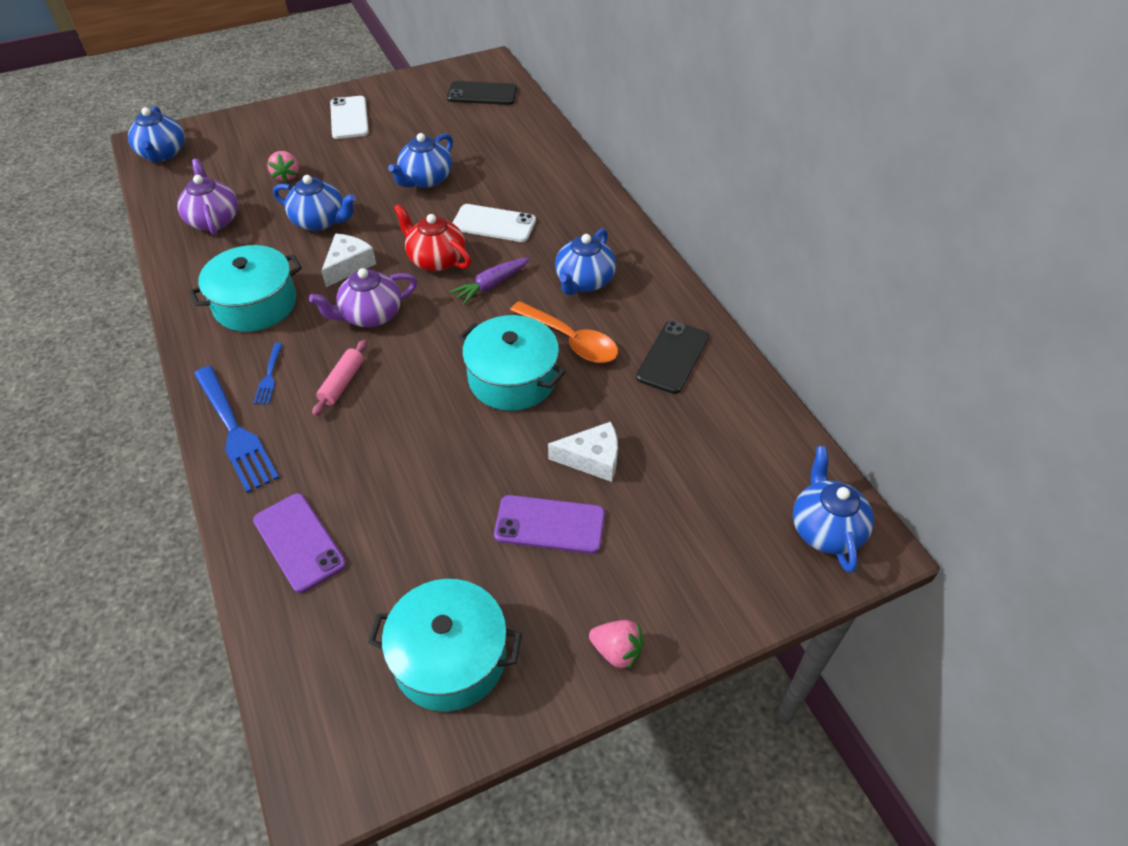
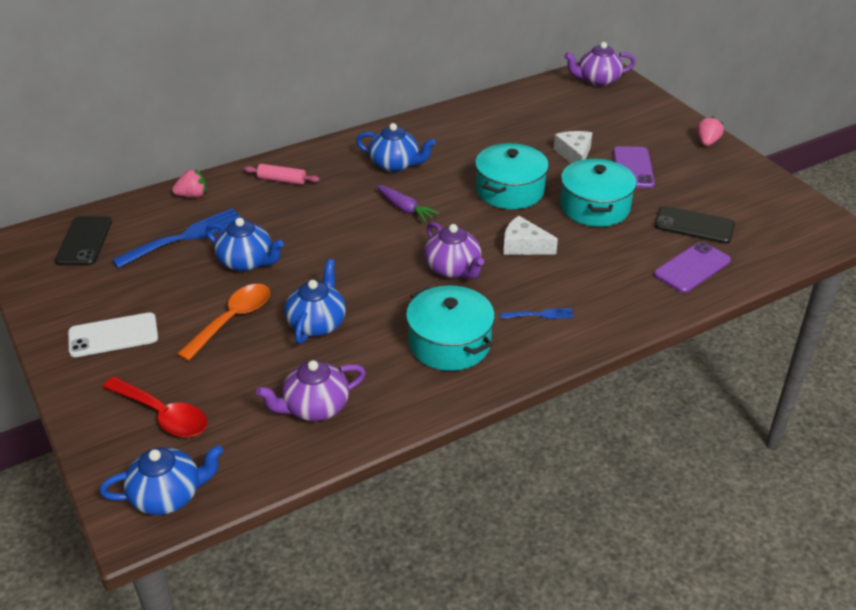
camera: 95 degrees left, 10 degrees down
blue fork [194,366,279,493] -> blue fork moved to [112,208,244,268]
pink strawberry [267,151,299,182] -> pink strawberry moved to [172,169,206,198]
pink rolling pin [312,340,367,416] -> pink rolling pin moved to [244,164,320,185]
white cheese [321,234,376,287] -> white cheese moved to [503,216,558,255]
turquoise pot [368,579,522,711] -> turquoise pot moved to [560,158,636,227]
red teapot [394,204,471,271] -> none
white phone [452,204,536,242] -> none
orange spoon [510,301,618,363] -> orange spoon moved to [177,284,270,361]
black phone [636,320,709,394] -> black phone moved to [654,206,735,244]
blue teapot [793,446,874,573] -> purple teapot [564,42,636,87]
none -> red spoon [103,376,207,437]

